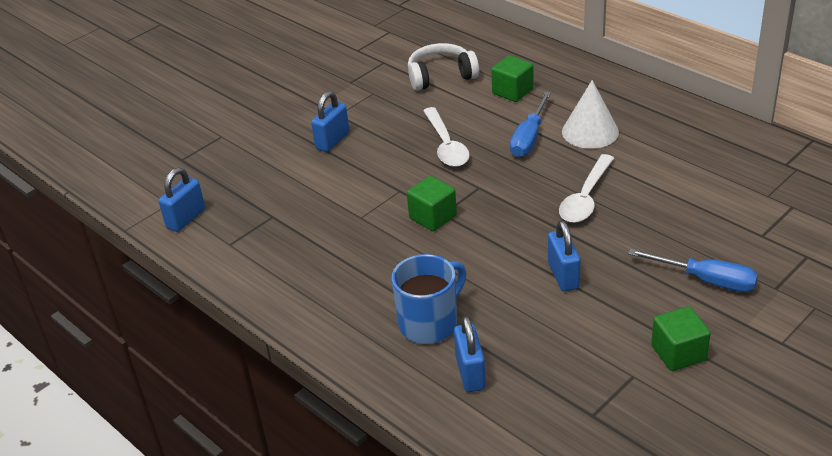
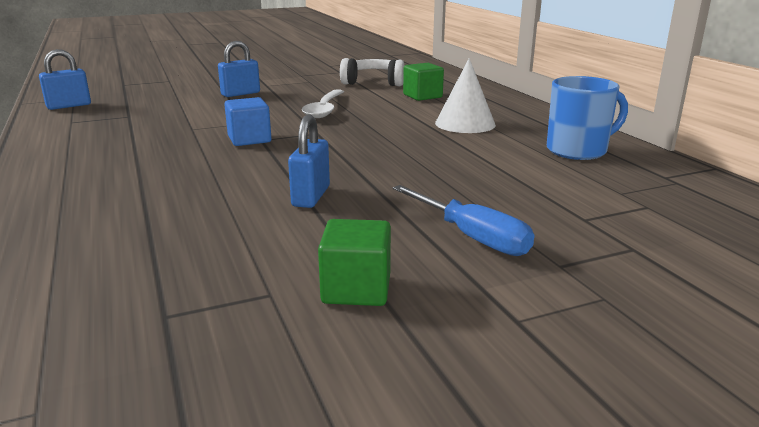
camera: 20 degrees right, 15 degrees down
blue mug [392,254,466,344] -> blue mug moved to [547,76,628,160]
green cube [407,176,457,231] -> blue cube [224,97,272,146]
blue padlock [454,316,486,392] -> none
blue screwdriver [510,92,551,157] -> none
white spoon [559,154,614,223] -> none

